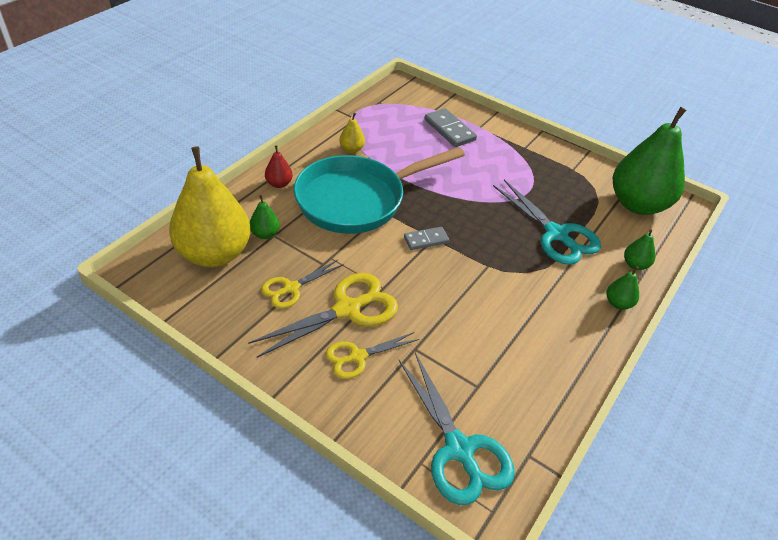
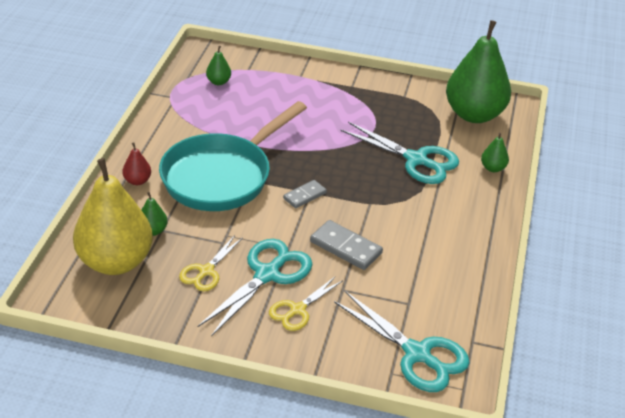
camera: 20 degrees left, 5 degrees down
yellow scissors [248,273,398,358] -> turquoise scissors [197,239,312,336]
yellow pear [339,113,365,153] -> none
grey domino [424,108,477,147] -> grey domino moved to [310,220,383,270]
green pear [607,266,639,310] -> green pear moved to [206,46,231,85]

